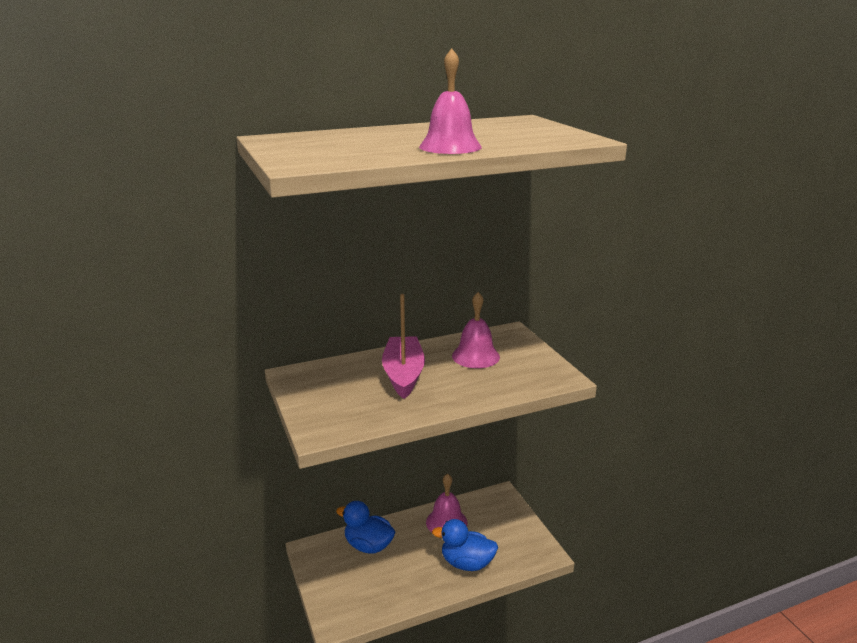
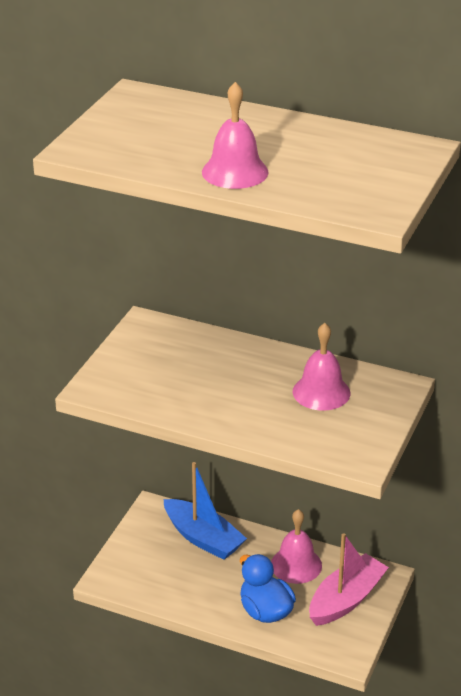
camera: 45 degrees right, 10 degrees up
blue duck [336,501,395,554] -> blue boat [164,462,247,560]
pink boat [382,294,425,399] -> pink boat moved to [309,533,389,626]

